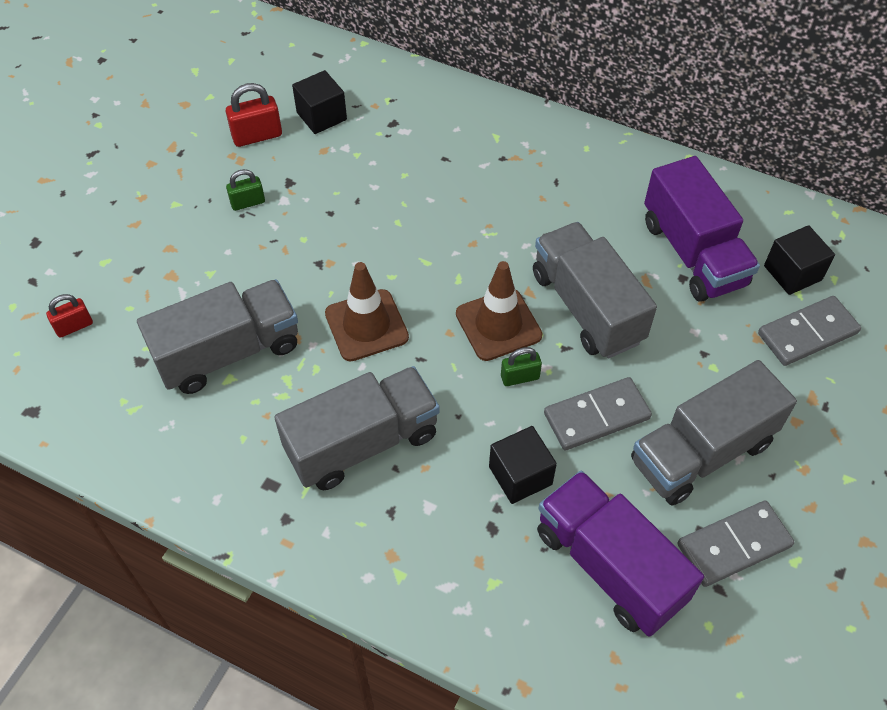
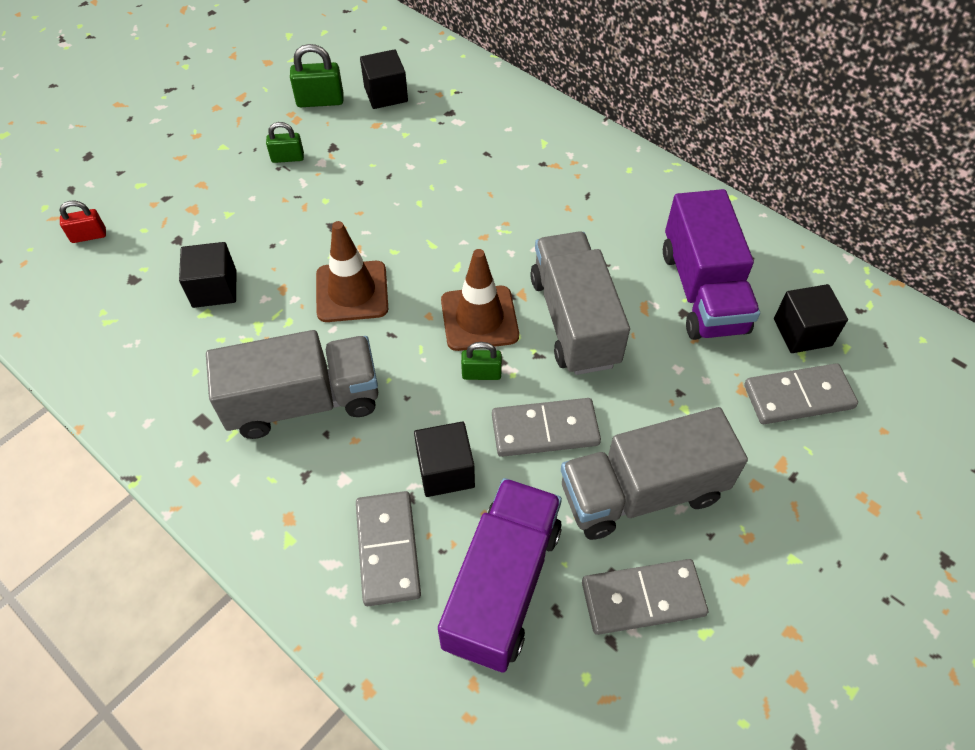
camera: 15 degrees right, 0 degrees up
grey truck [137,279,298,394] -> black cube [179,242,236,308]
red padlock [226,83,282,147] -> green padlock [290,44,343,107]
purple truck [537,471,704,637] -> purple truck turned 45 degrees clockwise [438,478,562,673]
none -> grey domino [356,491,421,606]

